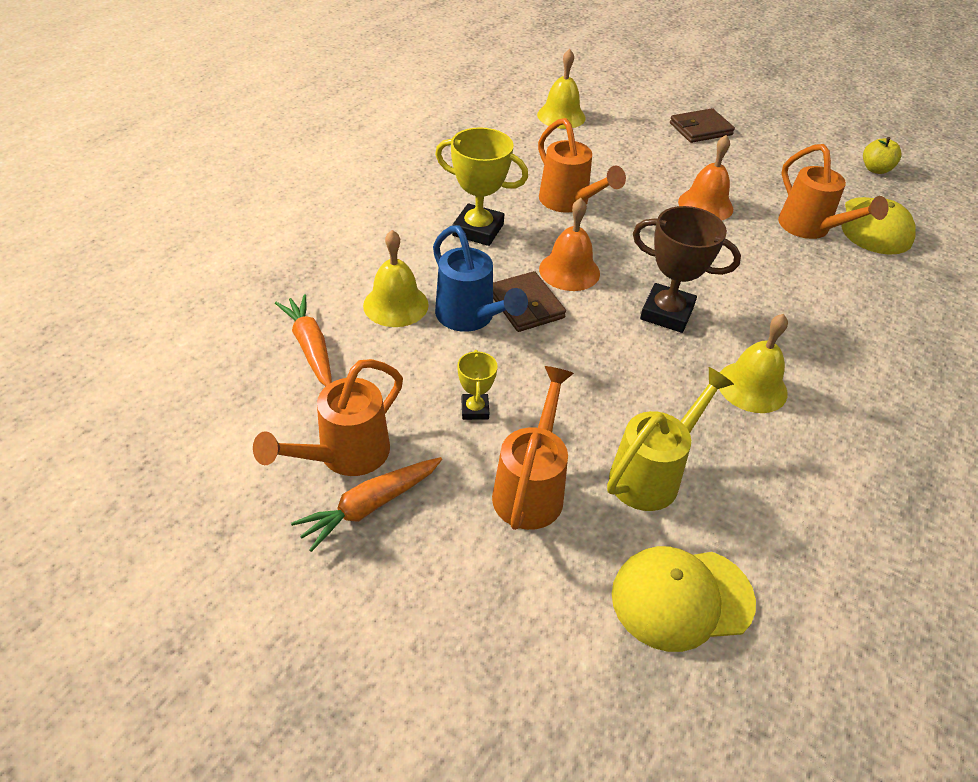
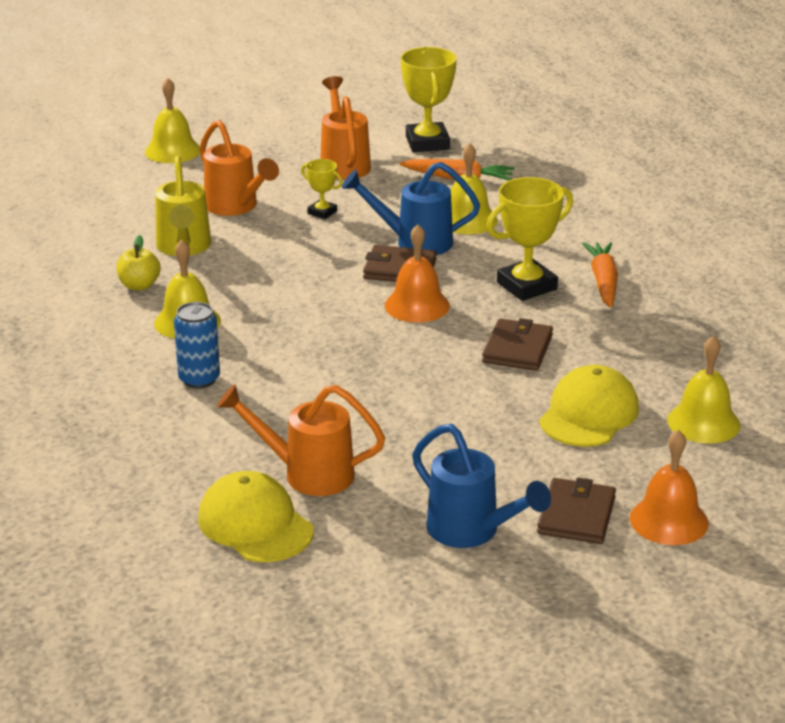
camera: 130 degrees right, 15 degrees down
orange carrot [291,457,442,552] -> orange carrot moved to [582,242,618,307]
orange watering can [538,118,626,213] -> brown wallet [482,318,553,371]
yellow cap [612,546,756,652] -> yellow cap moved to [539,365,639,447]
brown trophy [633,206,741,333] -> none
orange bell [678,135,733,221] -> orange bell moved to [629,429,709,545]
yellow apple [863,137,901,174] -> yellow apple moved to [116,235,160,290]
none -> yellow bell [145,78,200,163]
none -> blue can [174,302,220,388]
none -> yellow trophy [401,47,457,152]
none -> blue watering can [412,424,551,548]

